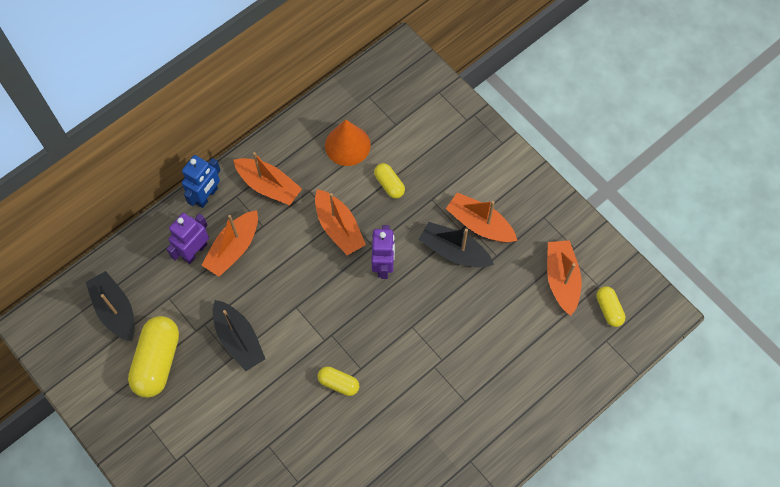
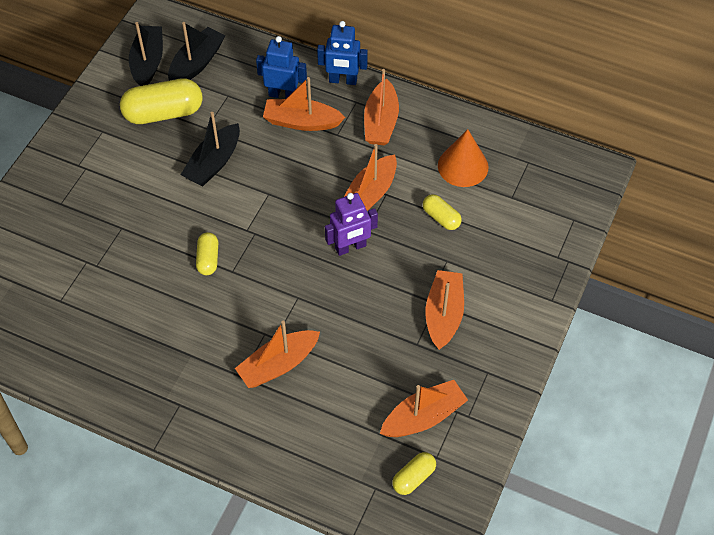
camera: 65 degrees right, 10 degrees down
purple robot [166,213,209,264] -> blue robot [256,36,307,98]
yellow capsule [374,163,405,199] -> yellow capsule turned 75 degrees counterclockwise [423,194,462,230]
black boat [418,222,494,267] -> black boat moved to [129,22,163,86]
none -> orange boat [235,321,320,388]

